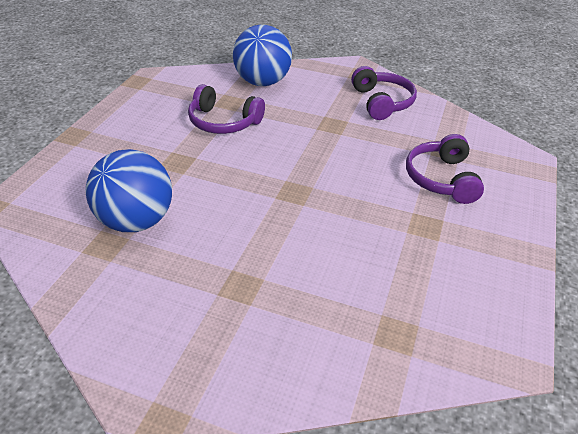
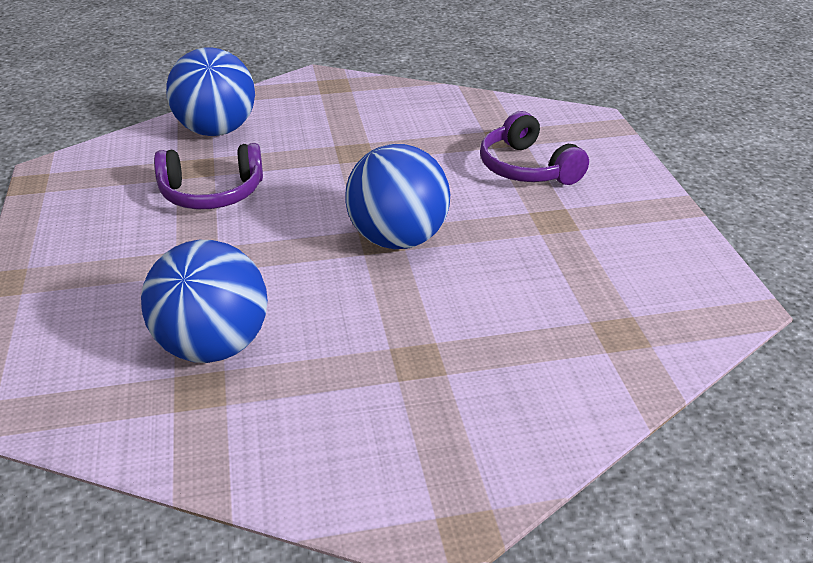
camera: 30 degrees left, 5 degrees down
purple headphones [351,66,417,120] -> none
none -> blue ball [345,144,450,249]

